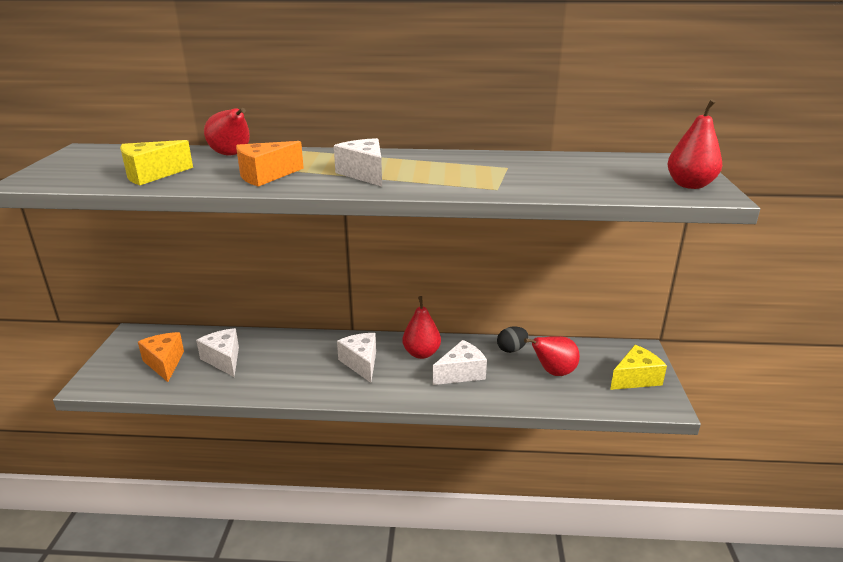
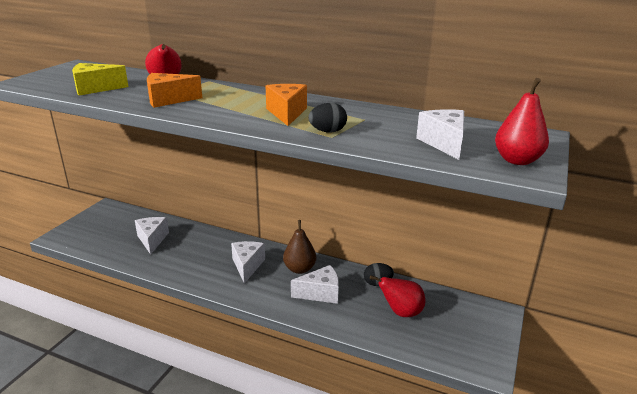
camera: 20 degrees right, 0 degrees up
orange cheese [138,332,184,382] -> orange cheese moved to [266,84,307,126]
white cheese [334,138,382,186] -> white cheese moved to [416,109,464,160]
red pear [402,296,441,359] -> brown pear [283,220,316,274]
yellow cheese [610,345,667,390] -> none
none -> black egg [308,103,347,132]

